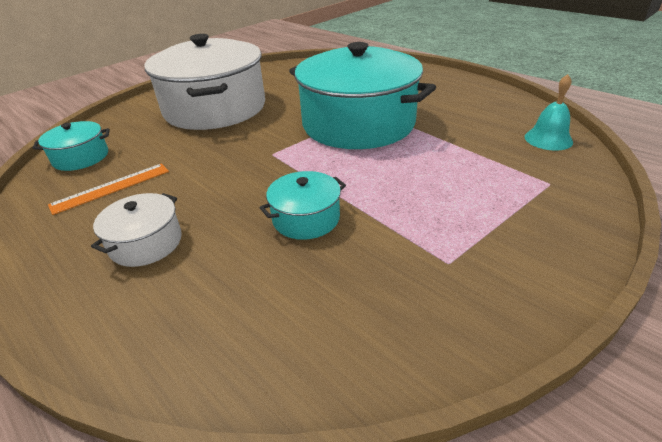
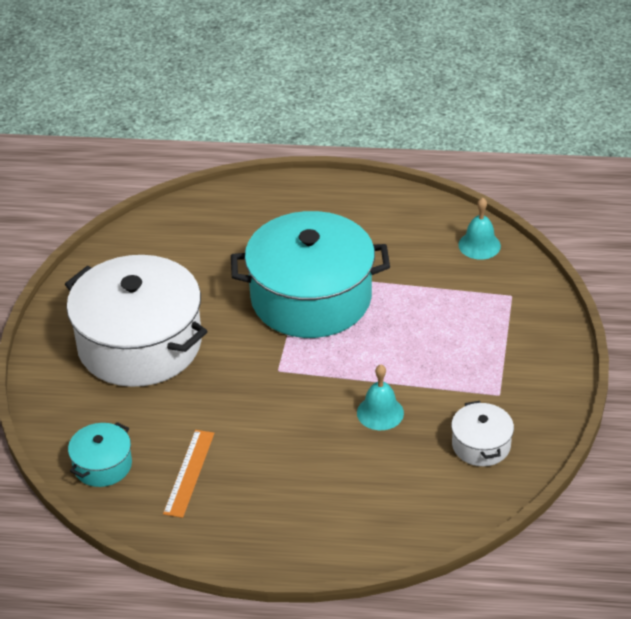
camera: 40 degrees left, 5 degrees up
white pot [91,193,182,267] -> white pot moved to [451,401,514,466]
turquoise pot [259,171,346,240] -> turquoise bell [357,365,404,430]

